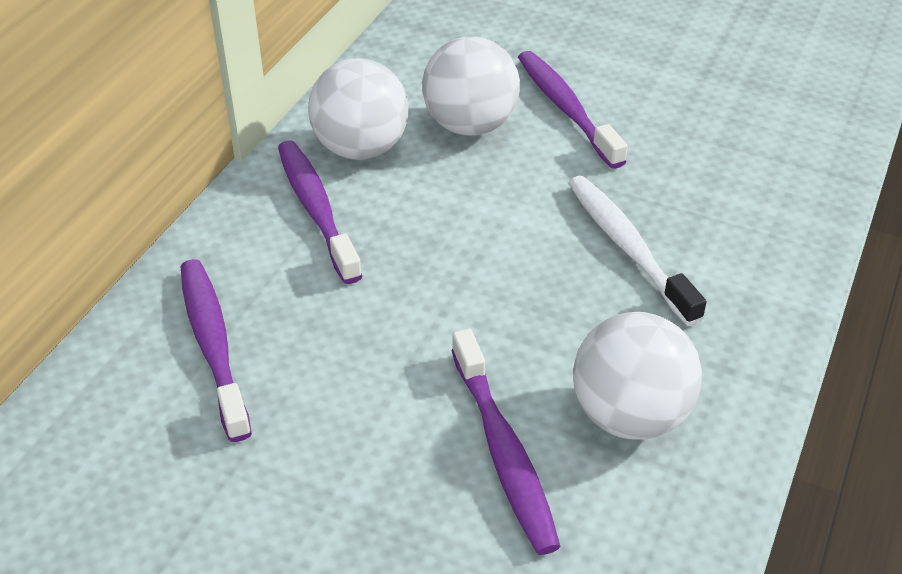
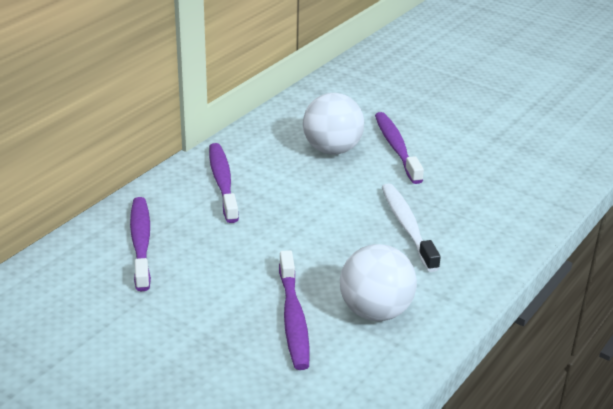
camera: 10 degrees right, 10 degrees down
white ball [308,58,409,160] -> none

